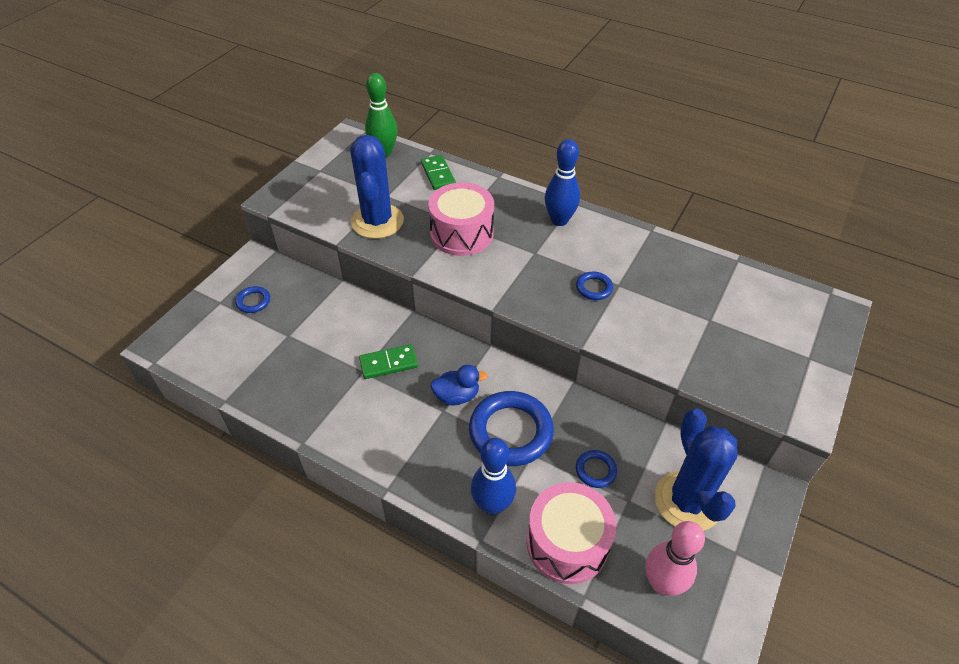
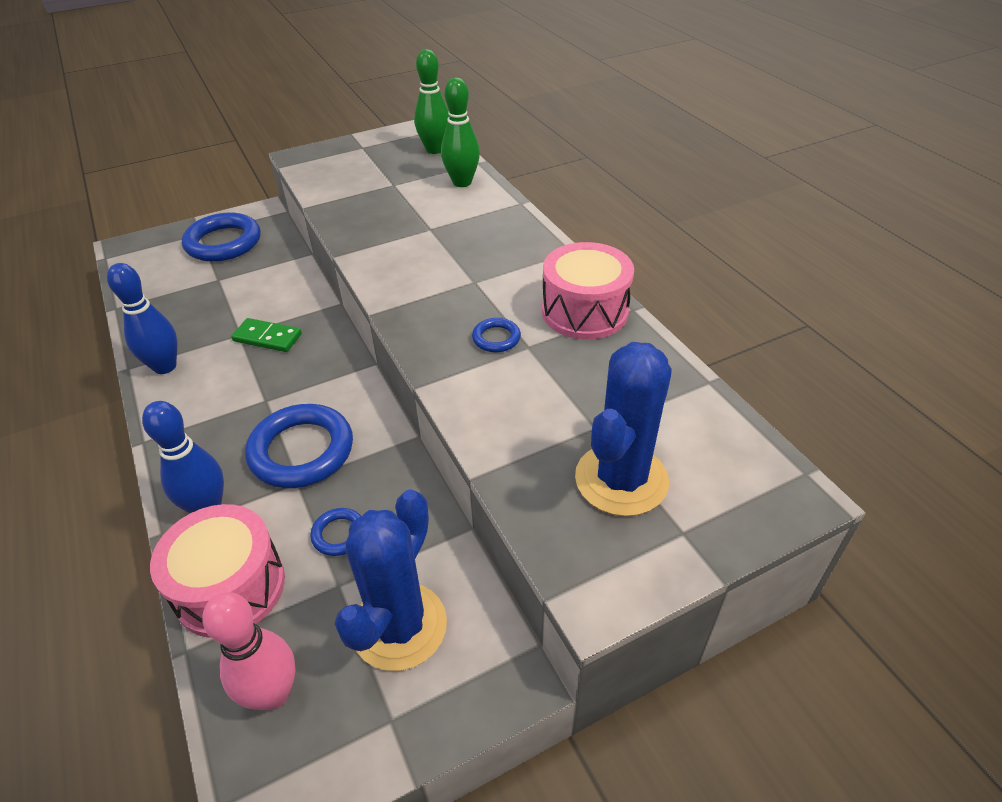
camera: 35 degrees right, 5 degrees down
blue ring [235,286,270,313] -> blue ring [182,212,261,262], size x2.12
blue cactus [350,135,404,239] -> blue cactus moved to [575,342,672,516]
green domino [421,155,456,190] -> green bowling pin [441,77,480,187]
pink drum [428,182,494,256] -> pink drum moved to [542,242,634,340]
blue duck [431,365,488,406] -> none
blue bowling pin [545,139,580,226] -> blue bowling pin moved to [107,263,178,374]

